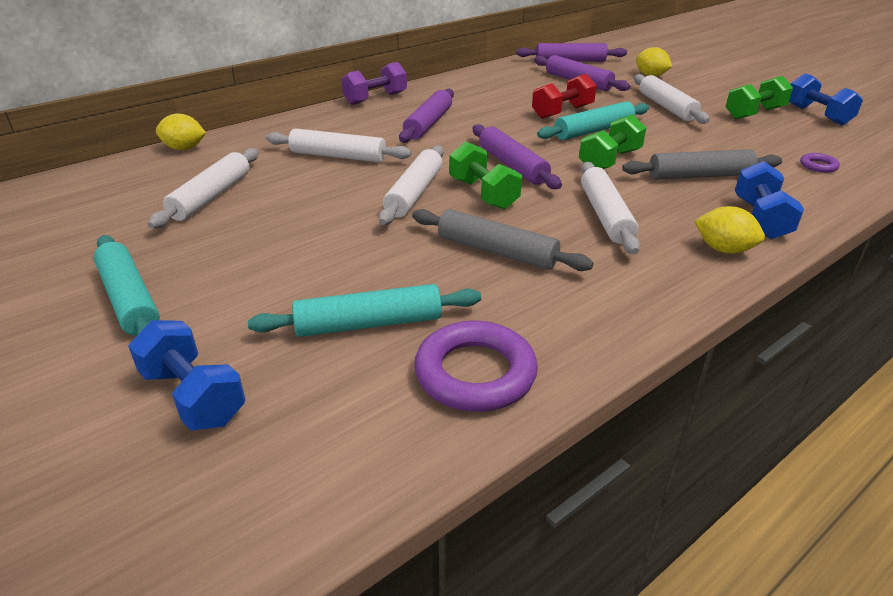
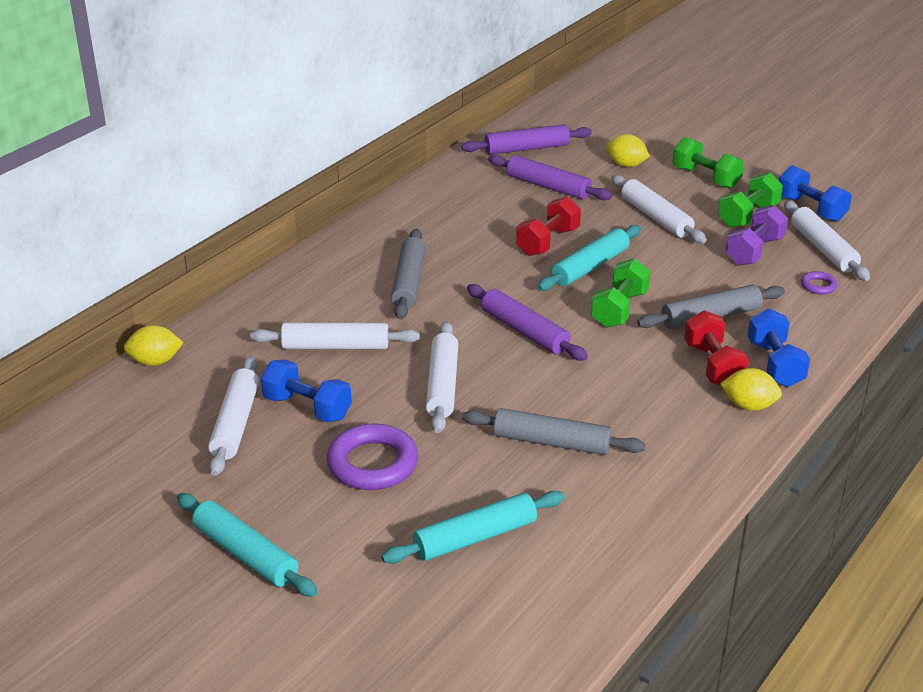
camera: 15 degrees left, 0 degrees up
blue dumbbell [128,320,246,431] -> blue dumbbell moved to [261,359,352,422]
purple dumbbell [341,62,407,105] -> purple dumbbell moved to [725,205,788,266]
purple rolling pin [399,89,454,143] -> grey rolling pin [391,229,426,319]
purple ring [414,321,538,412] -> purple ring moved to [327,424,418,490]
green dumbbell [449,141,522,209] -> green dumbbell moved to [673,137,744,189]
white rolling pin [581,162,640,254] -> white rolling pin moved to [784,201,870,281]
none -> red dumbbell [684,310,749,386]

